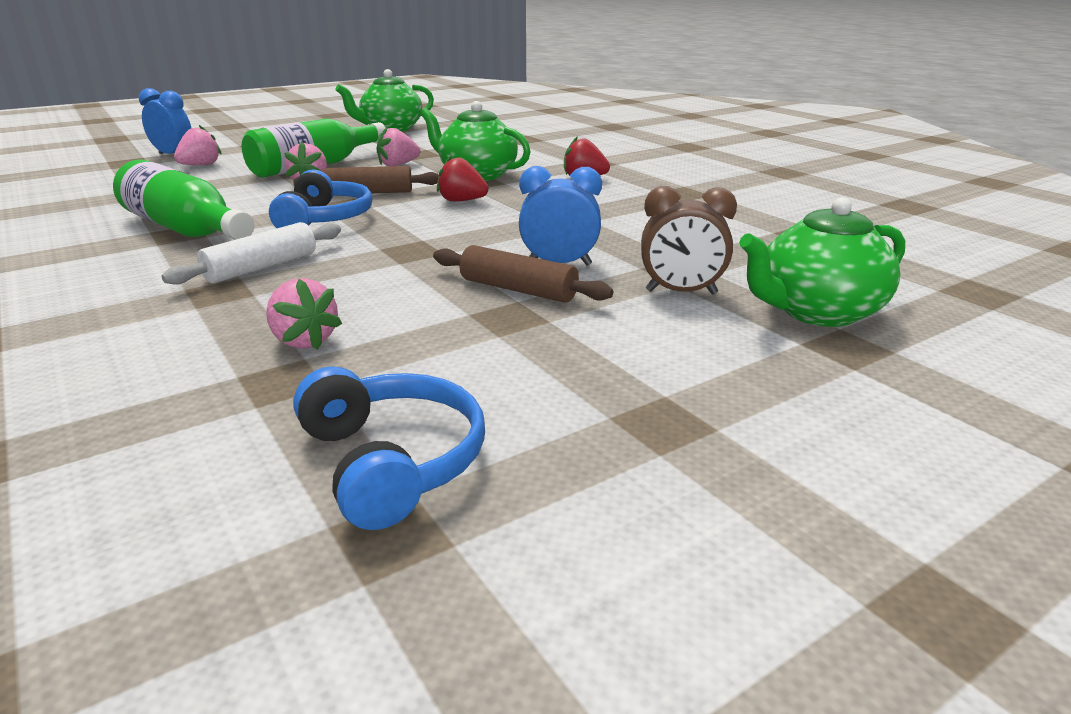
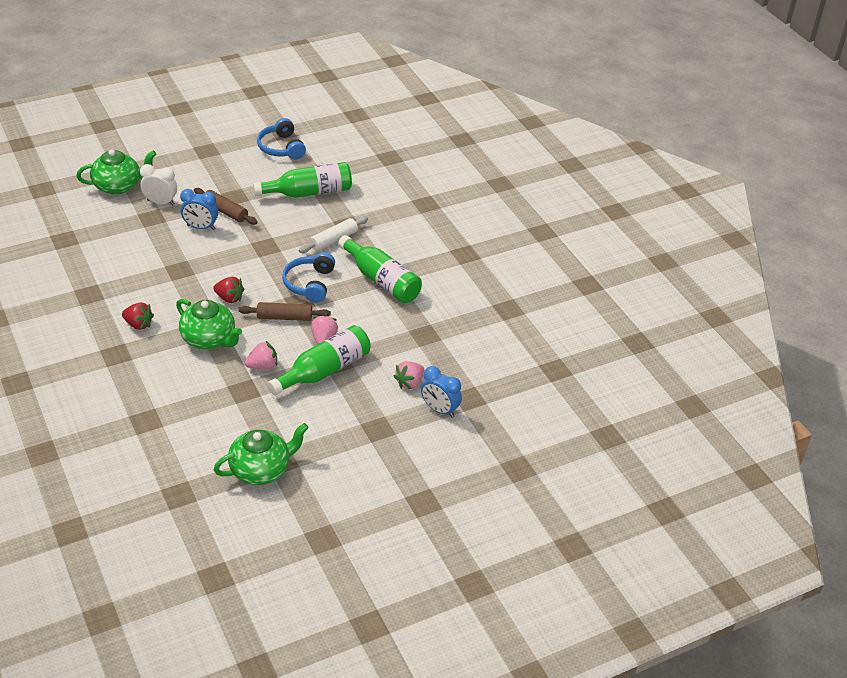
camera: 175 degrees left, 15 degrees up
pink strawberry [266,278,342,350] -> green bottle [253,162,352,198]
brown clock [641,186,737,295] -> white clock [140,164,177,206]

